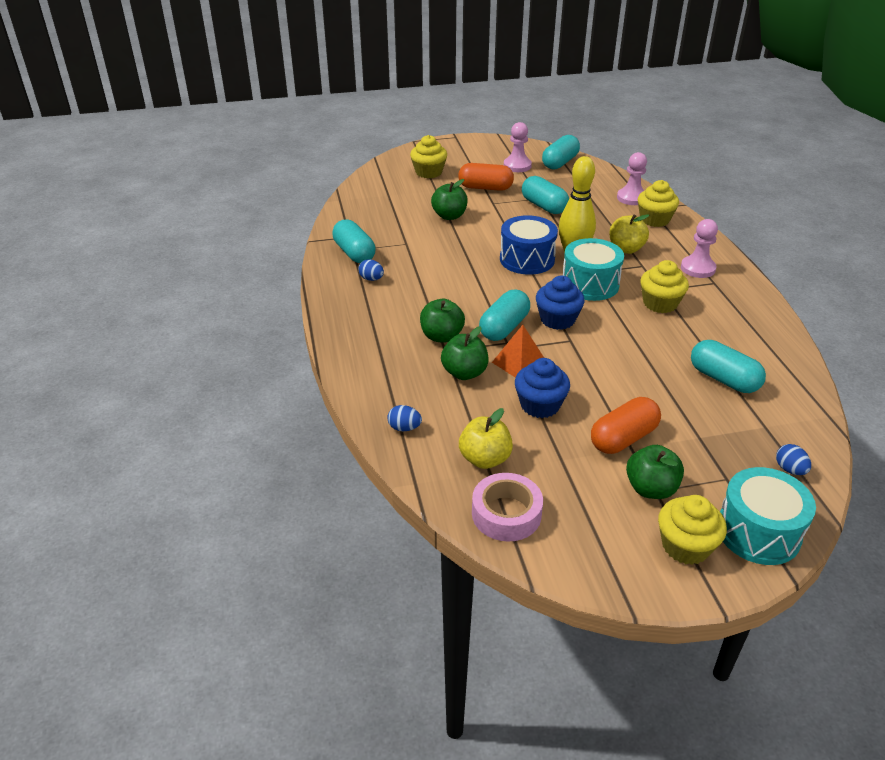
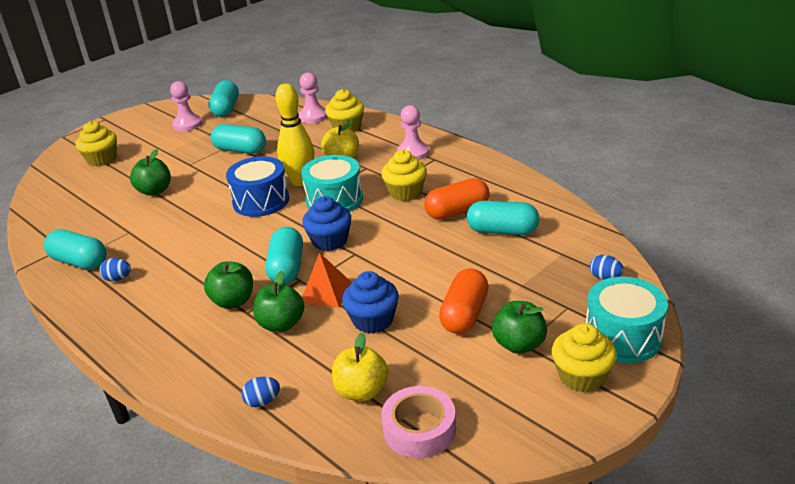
camera: 30 degrees left, 5 degrees down
orange capsule [458,163,514,191] -> orange capsule moved to [424,178,490,220]

